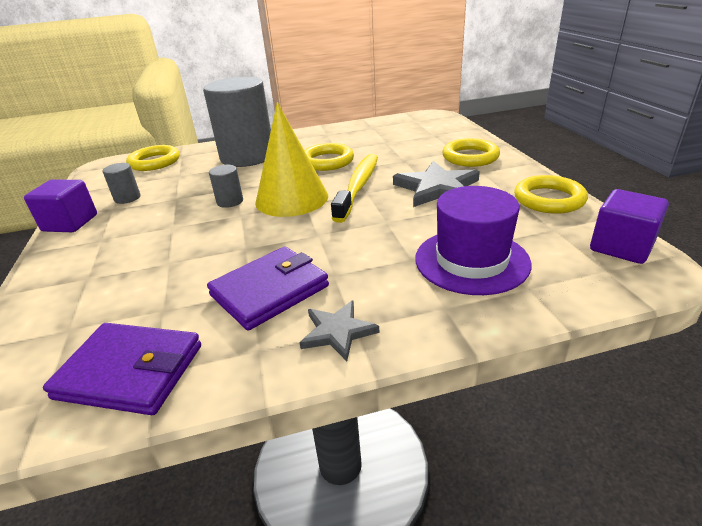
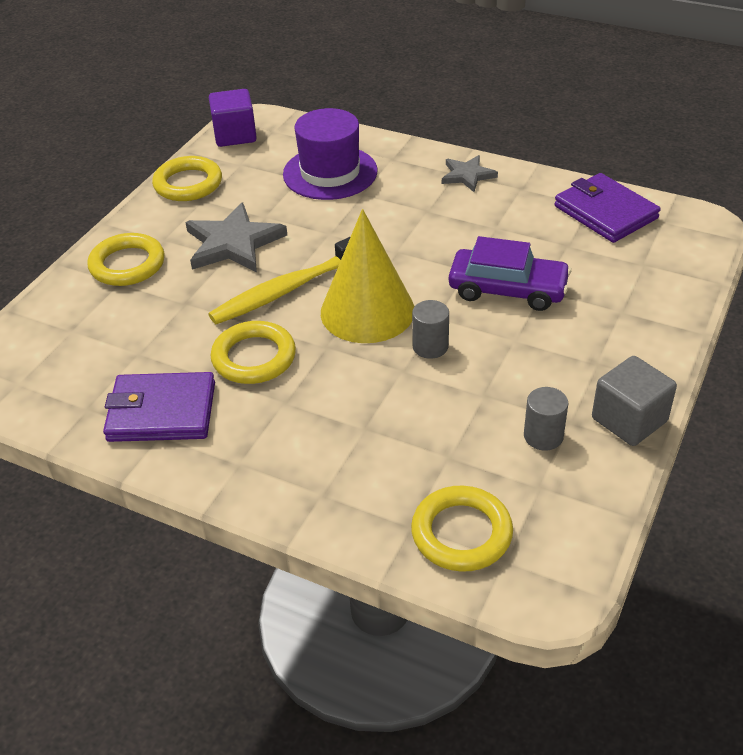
camera: 140 degrees left, 10 degrees up
purple cube [24,179,97,232] -> grey cube [592,356,677,446]
grey cylinder [203,77,271,167] -> none
purple wallet [207,246,329,331] -> purple wallet moved to [103,372,215,442]
none -> purple car [449,236,571,311]

